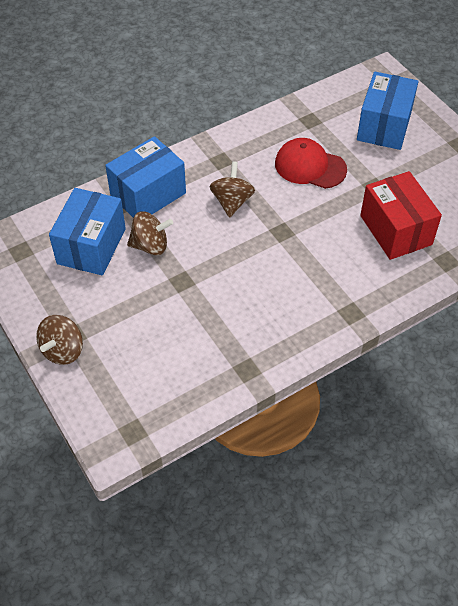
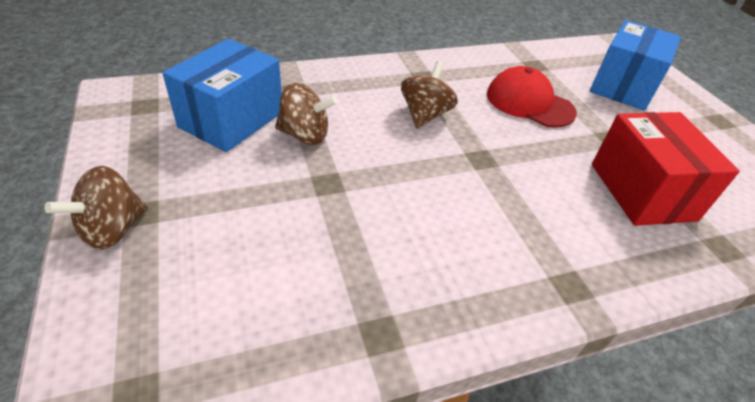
camera: 10 degrees right, 10 degrees down
blue box [105,136,186,218] -> none

